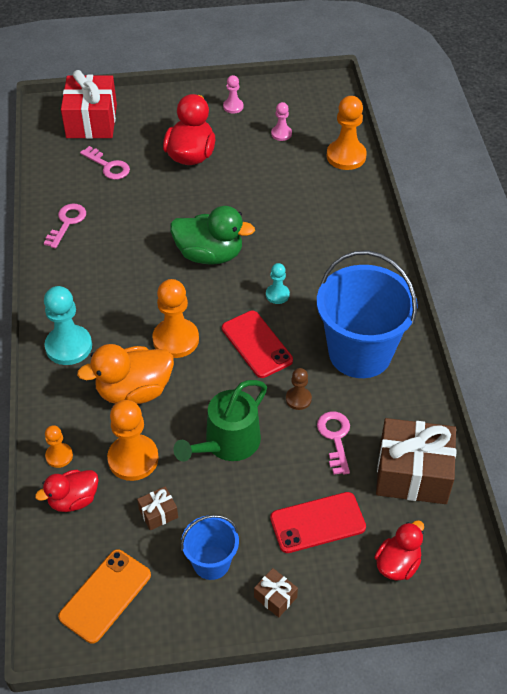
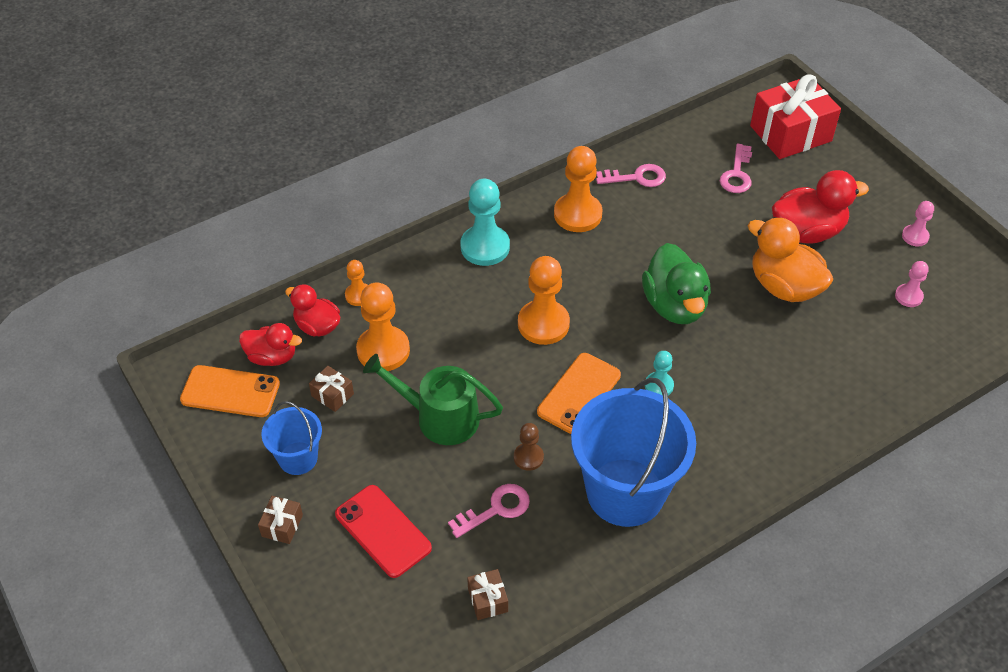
camera: 65 degrees right, 0 degrees up
orange duck [77,344,174,404] -> orange duck moved to [747,217,833,302]
red phone [222,311,293,378] -> orange phone [537,353,621,434]
orange pawn [327,96,367,170] -> orange pawn moved to [554,146,602,232]
red duck [374,520,424,581] -> red duck moved to [239,323,302,366]
brown gift [376,418,456,504] -> brown gift [467,569,508,620], size x0.43

